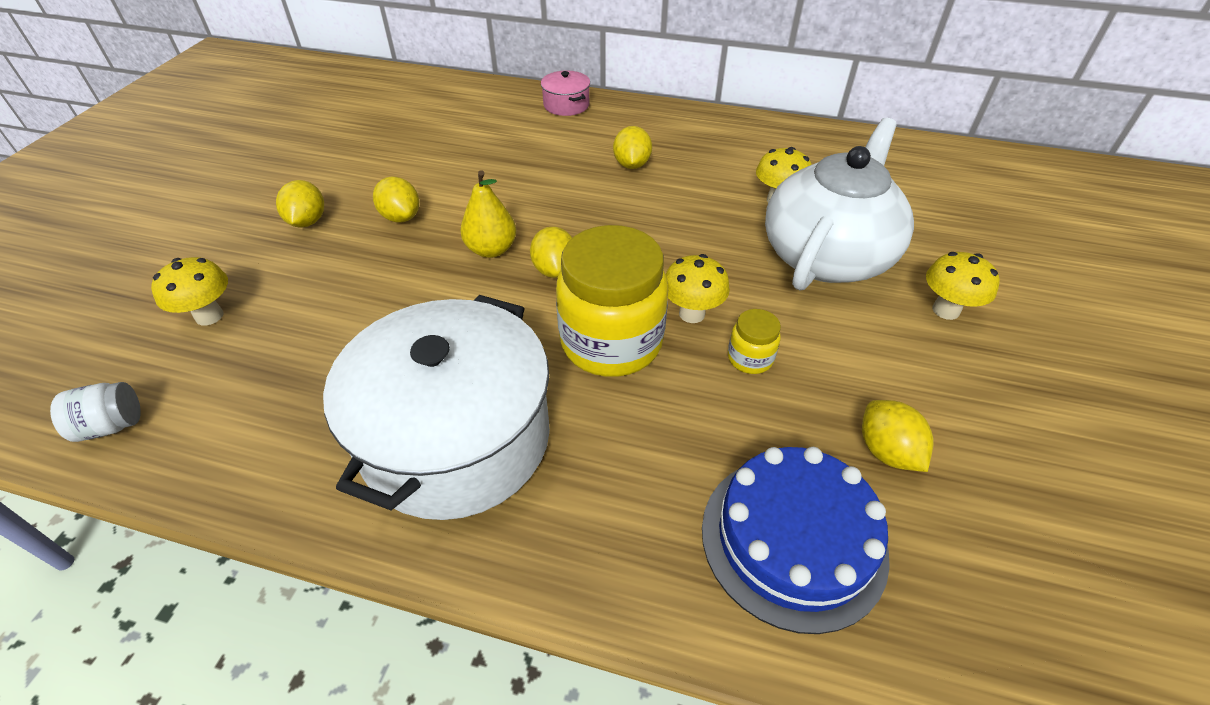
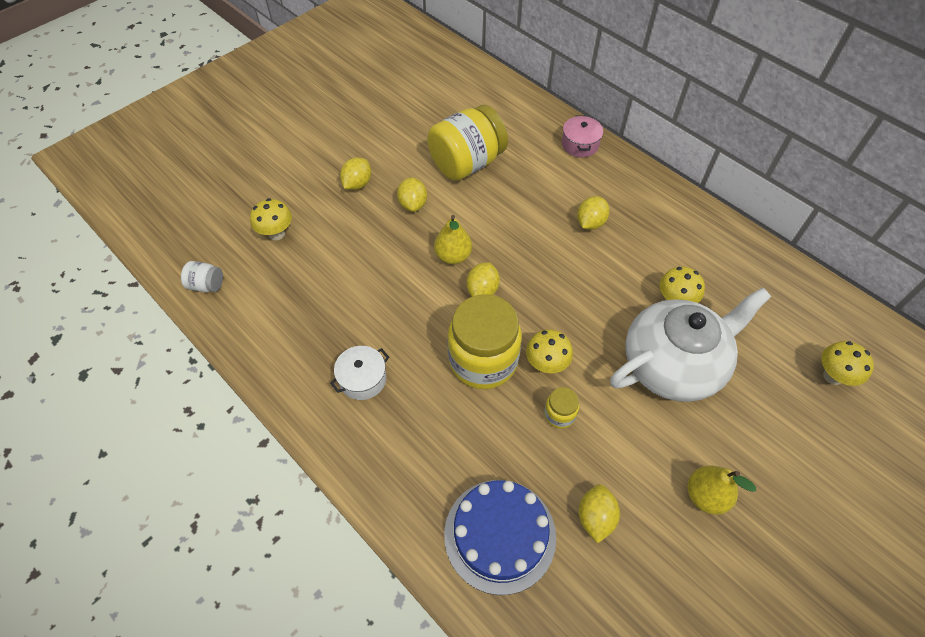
camera: 30 degrees right, 10 degrees up
white pot [323,295,550,520] -> white pot [330,346,389,400], size x0.42
yellow mushroom [926,252,1000,320] -> yellow mushroom moved to [821,341,874,386]
none -> yellow jar [427,105,508,181]
none -> yellow pear [688,465,756,515]

